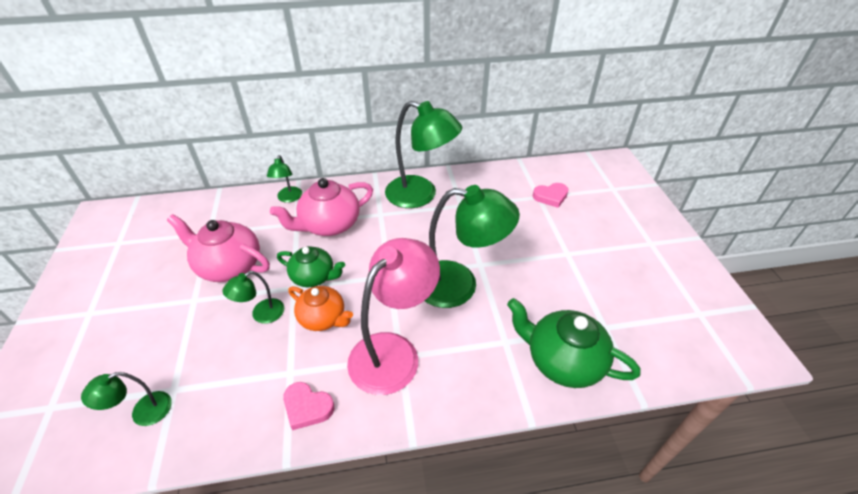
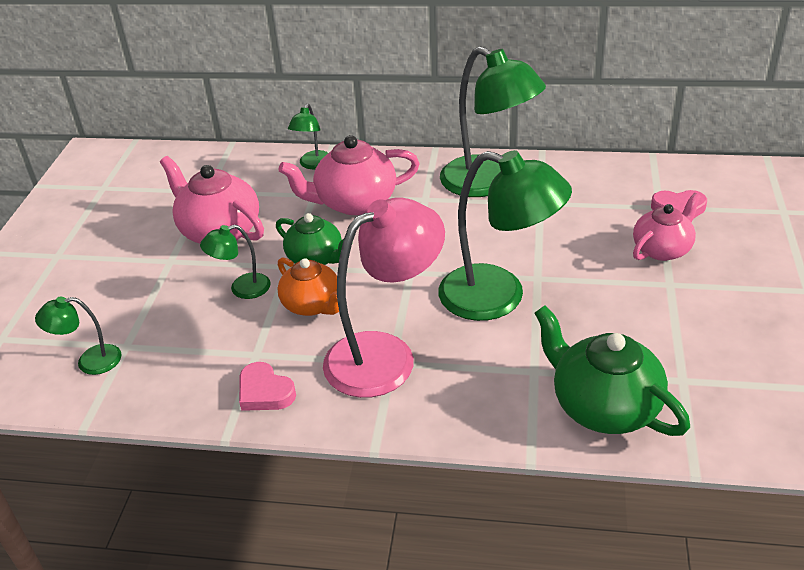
camera: 20 degrees right, 5 degrees down
none -> pink teapot [633,193,701,261]

